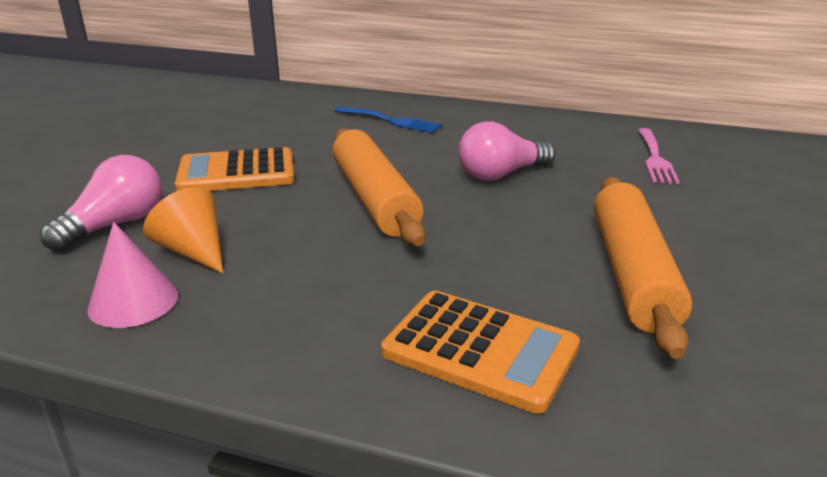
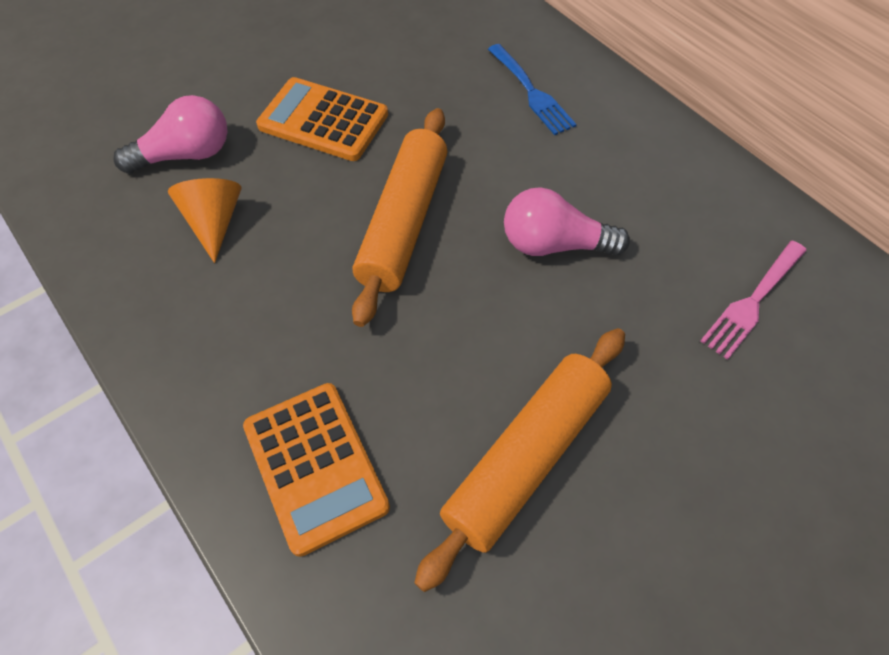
camera: 35 degrees right, 30 degrees up
pink cone [87,222,178,328] -> none

